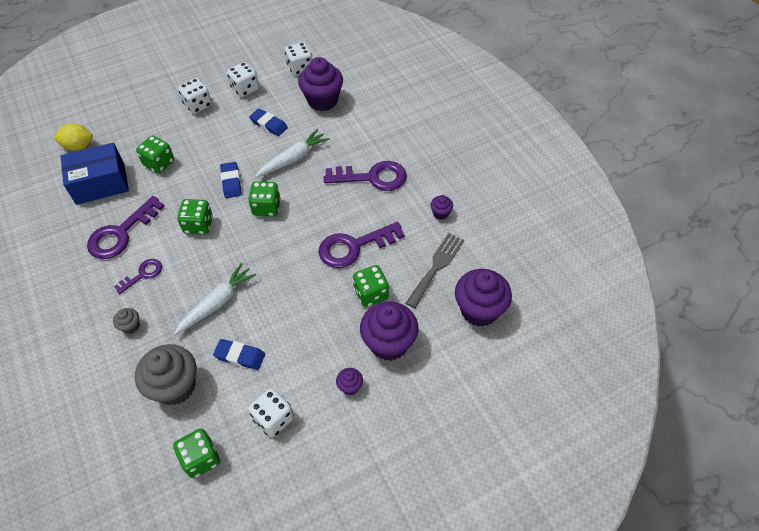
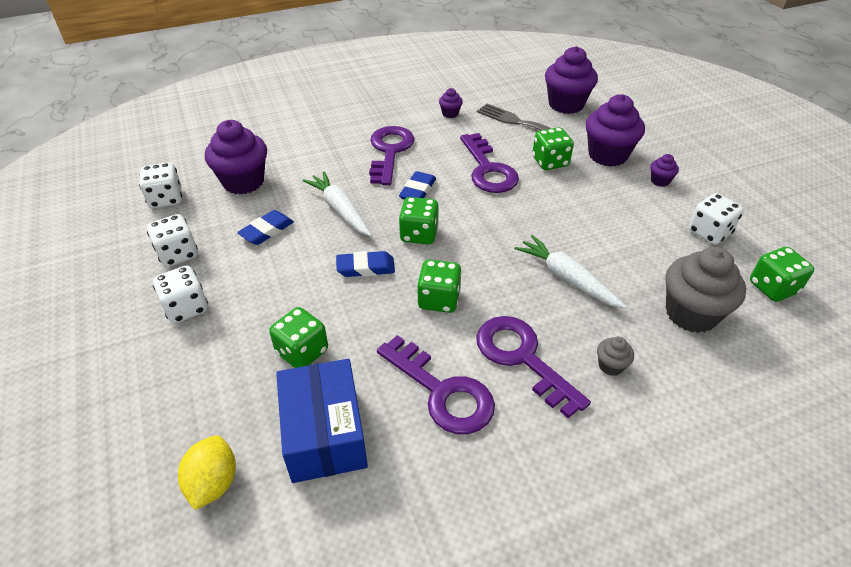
camera: 85 degrees left, 10 degrees down
purple key [114,259,162,294] -> purple key [476,316,591,418], size x1.80
blue eraser [213,339,265,370] -> blue eraser moved to [399,171,436,199]

